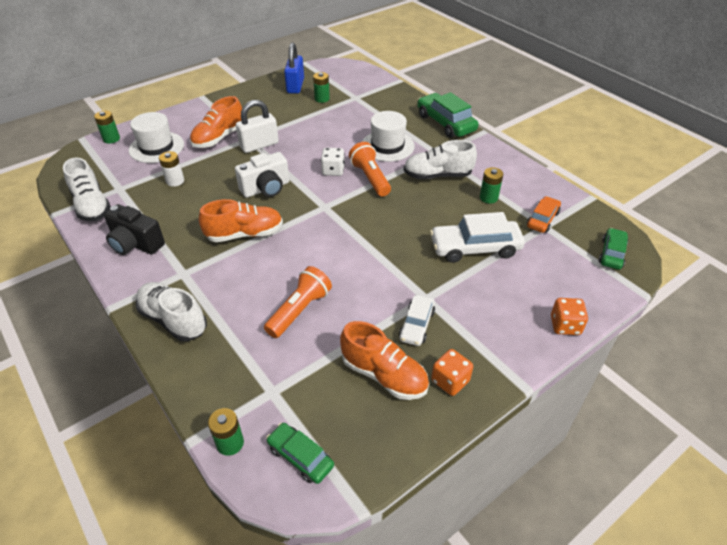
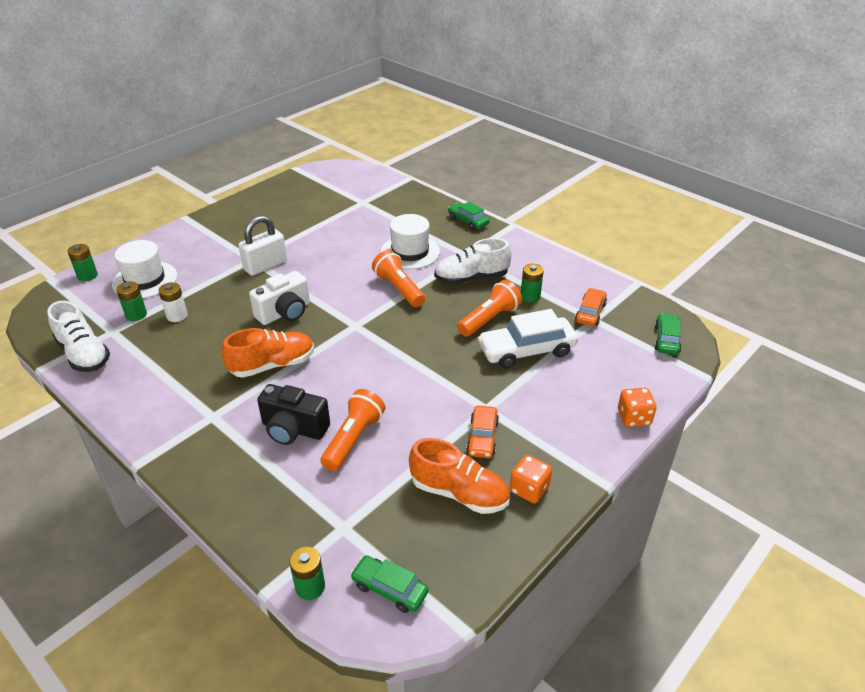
camera: 10 degrees left, 5 degrees down
black camera [104,204,165,255] -> black camera moved to [257,384,330,445]
white shoe [136,282,207,341] -> none
orange shoe [190,96,242,148] -> none
blue padlock [284,43,304,94] -> none
green battery [313,72,330,103] -> green battery moved to [116,281,147,321]
white dice [321,148,345,176] -> none
white car [399,295,435,346] -> orange car [466,405,499,458]
green car [417,92,478,138] -> green car [448,202,490,230], size x0.59
none -> orange flashlight [457,280,522,337]

